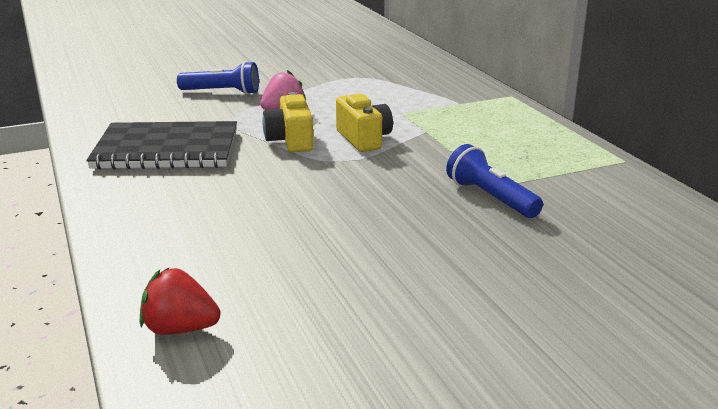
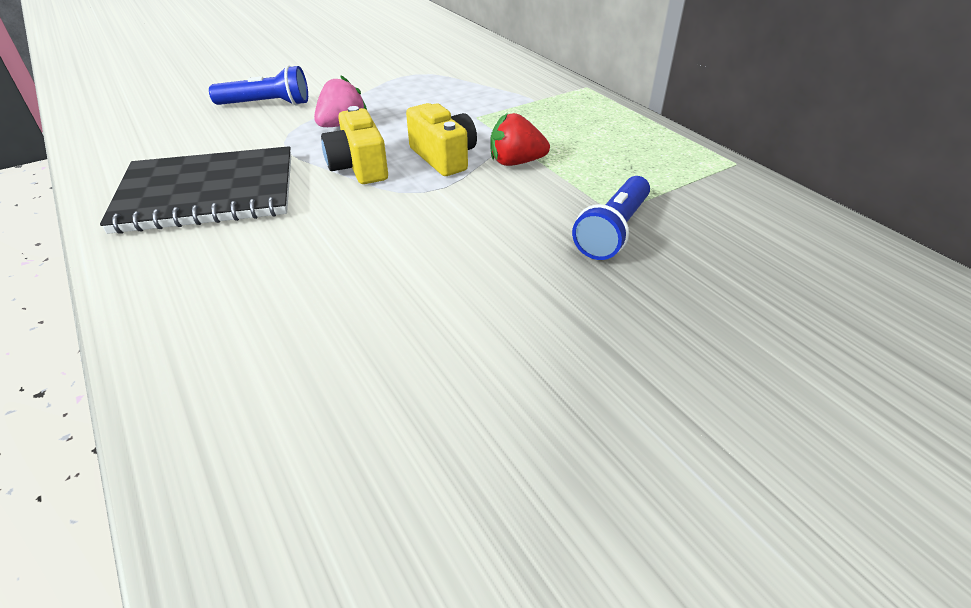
camera: 10 degrees left, 15 degrees up
red strawberry [140,268,221,335] -> red strawberry moved to [490,113,550,166]
blue flashlight [446,144,543,218] -> blue flashlight turned 105 degrees counterclockwise [572,176,650,260]

